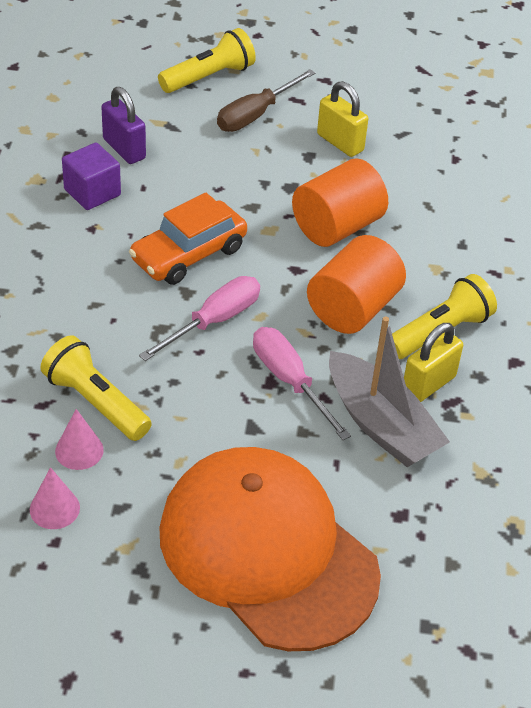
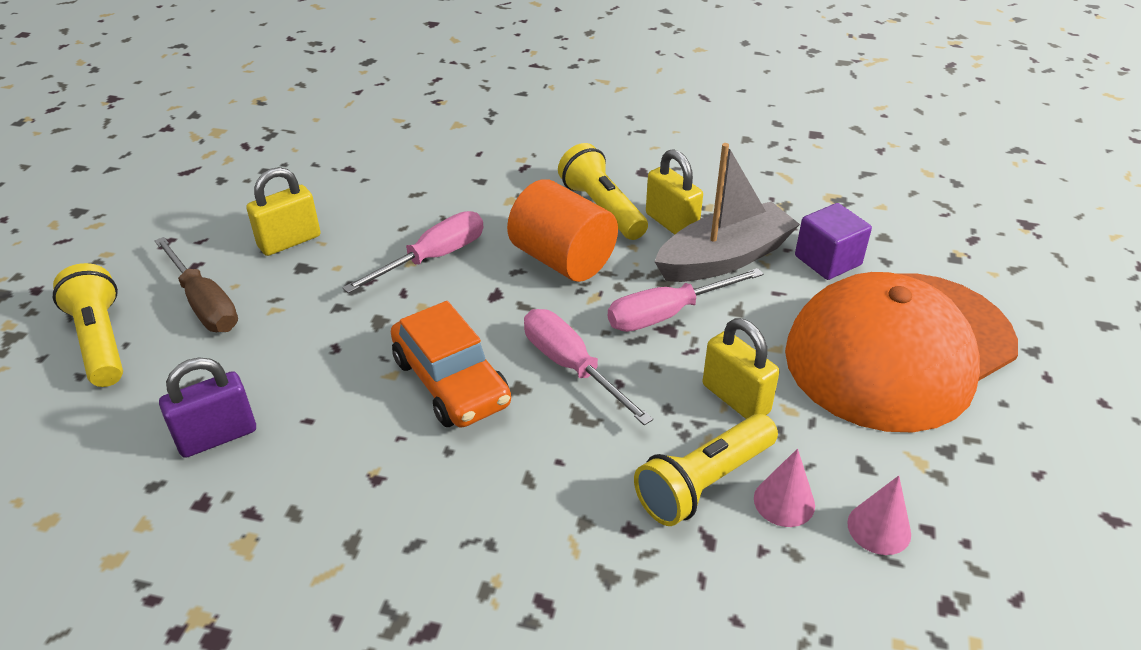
camera: 80 degrees left, 5 degrees down
purple cube [62,143,121,210] -> purple cube moved to [795,203,872,280]
orange cylinder [292,158,388,247] -> pink screwdriver [342,211,483,293]
none -> yellow padlock [703,318,779,419]

